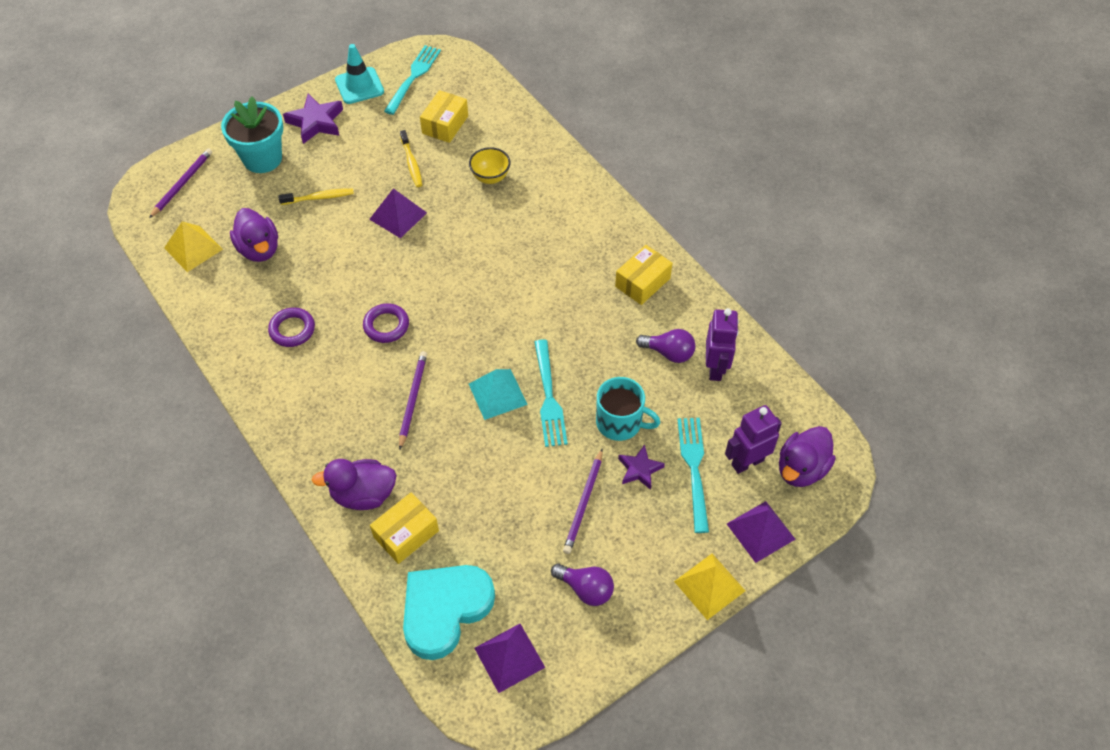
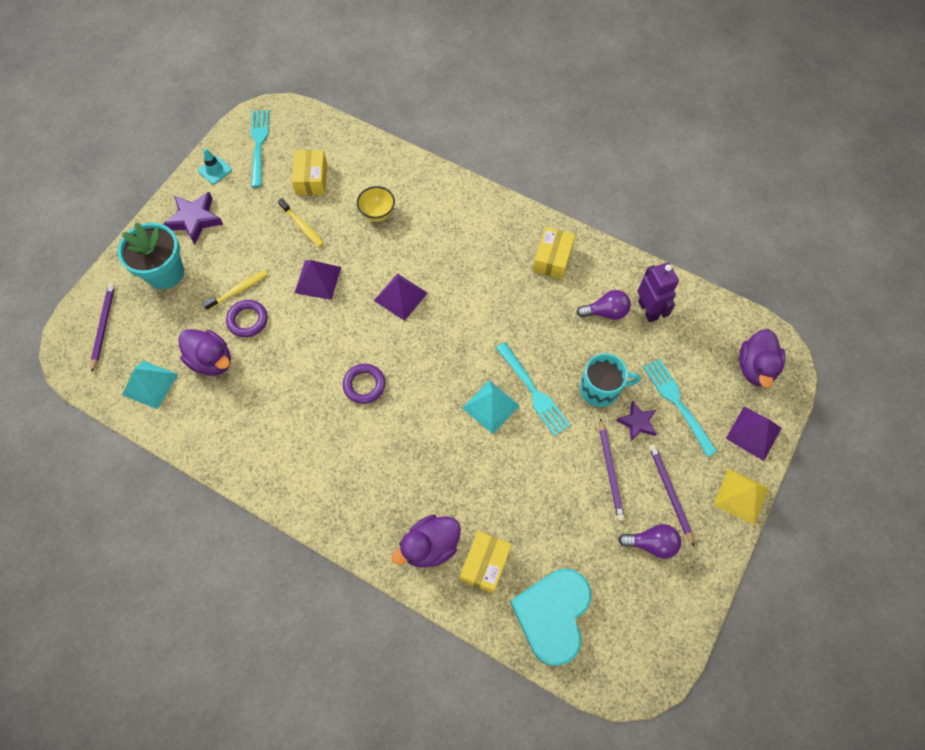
camera: 25 degrees left, 10 degrees up
yellow pyramid [164,222,223,272] -> turquoise pyramid [122,361,178,409]
purple ring [268,307,315,347] -> purple ring moved to [226,300,267,337]
turquoise traffic cone [335,44,384,104] -> turquoise traffic cone [198,148,232,184], size x0.66
purple pencil [399,351,427,450] -> purple pencil moved to [649,444,694,546]
purple pyramid [474,624,545,693] -> purple pyramid moved to [374,273,427,321]
purple robot [725,405,782,474] -> none

